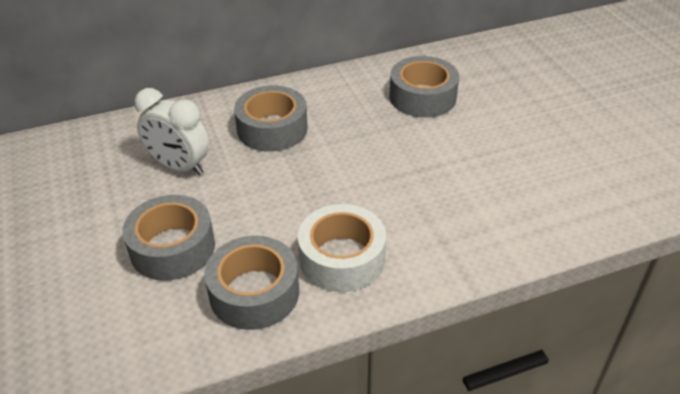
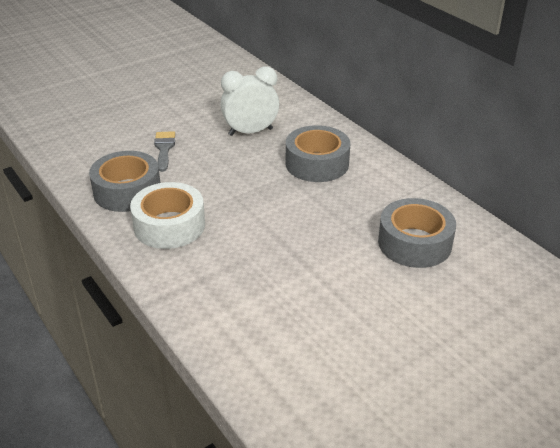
camera: 75 degrees right, 5 degrees down
grey tape [122,195,215,281] -> grey brush [154,131,175,172]
white clock [134,88,209,175] -> white clock turned 60 degrees clockwise [220,66,279,136]

